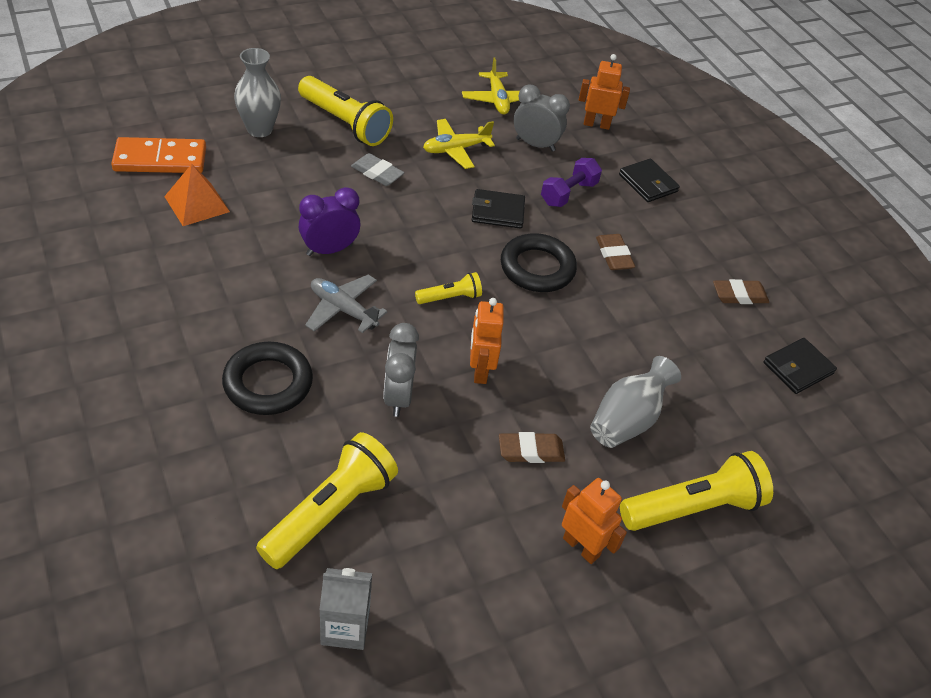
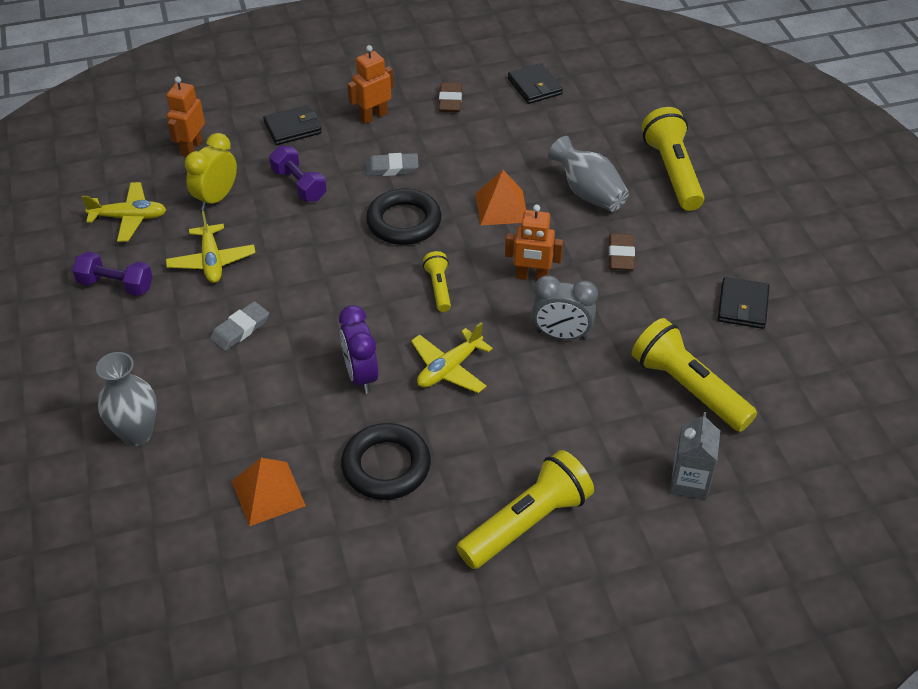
camera: 75 degrees left, 0 degrees up
orange domino [111,137,206,173] -> none
black ring [222,342,313,415] -> black ring moved to [341,423,431,500]
yellow flashlight [298,76,393,146] -> yellow flashlight moved to [457,450,594,569]
grey plane [305,274,387,333] -> yellow plane [411,322,493,393]
grey carton [319,568,372,650] -> grey carton moved to [670,412,720,500]
black wallet [472,189,525,229] -> black wallet moved to [718,277,770,329]
grey clock [514,85,570,152] -> yellow clock [185,133,237,211]
orange robot [562,478,627,564] -> orange robot moved to [347,45,393,124]
brown eraser [596,234,635,270] -> grey eraser [365,153,419,176]
none -> purple dumbbell [72,251,153,296]
none -> orange pyramid [476,170,526,226]

